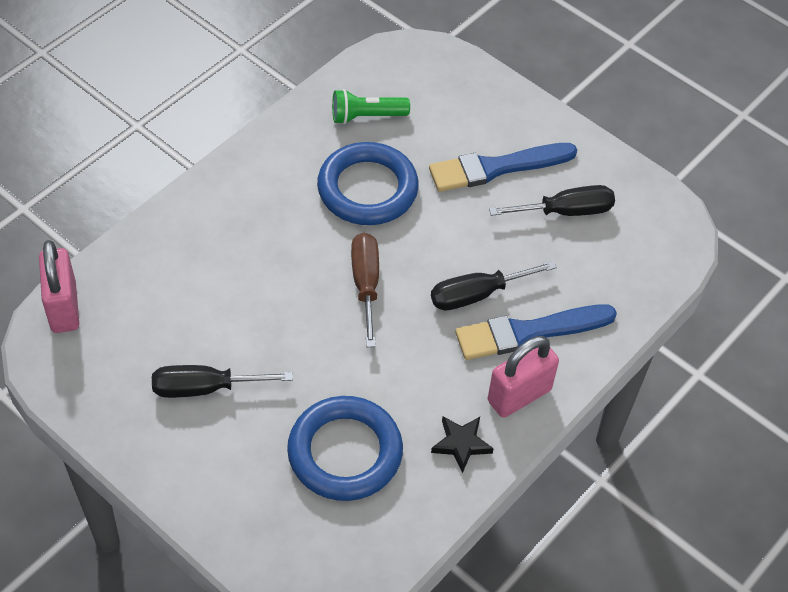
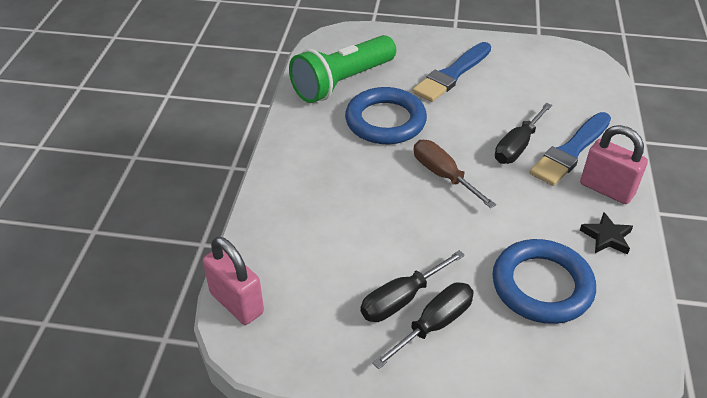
camera: 30 degrees left, 10 degrees down
green flashlight [332,89,410,124] -> green flashlight [289,35,396,103], size x1.88
pink padlock [488,336,559,418] -> pink padlock turned 75 degrees counterclockwise [580,125,648,204]
black screwdriver [489,185,615,216] -> black screwdriver moved to [372,282,474,369]

